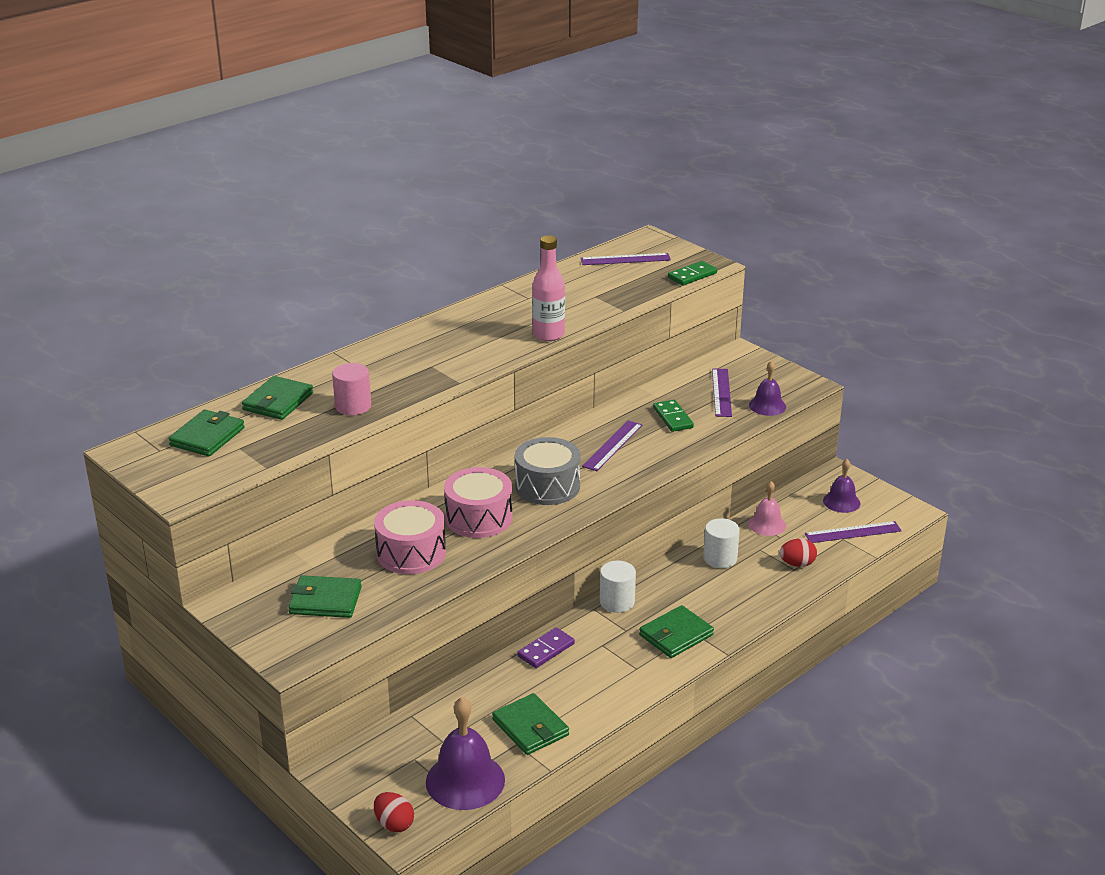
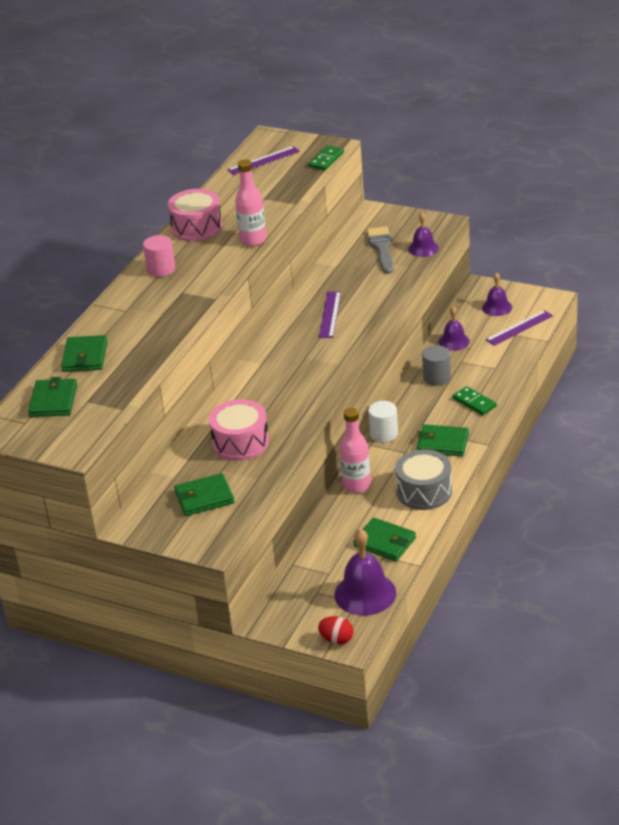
camera: 20 degrees left, 5 degrees up
pink cylinder [332,363,371,415] -> pink cylinder moved to [143,235,175,277]
pink drum [444,467,512,538] -> pink drum moved to [168,189,223,241]
grey drum [515,437,581,505] -> grey drum moved to [395,449,452,510]
purple domino [517,627,575,668] -> pink bottle [340,408,371,493]
green wallet [639,605,714,658] -> green wallet turned 75 degrees clockwise [417,424,469,457]
green domino [653,400,694,432] -> green domino moved to [453,386,497,415]
white cylinder [703,518,740,568] -> grey cylinder [422,345,451,386]
purple ruler [712,369,732,417] -> grey brush [367,226,394,274]
pink bell [748,481,786,536] -> purple bell [439,306,470,351]
red egg [779,538,817,567] -> none

